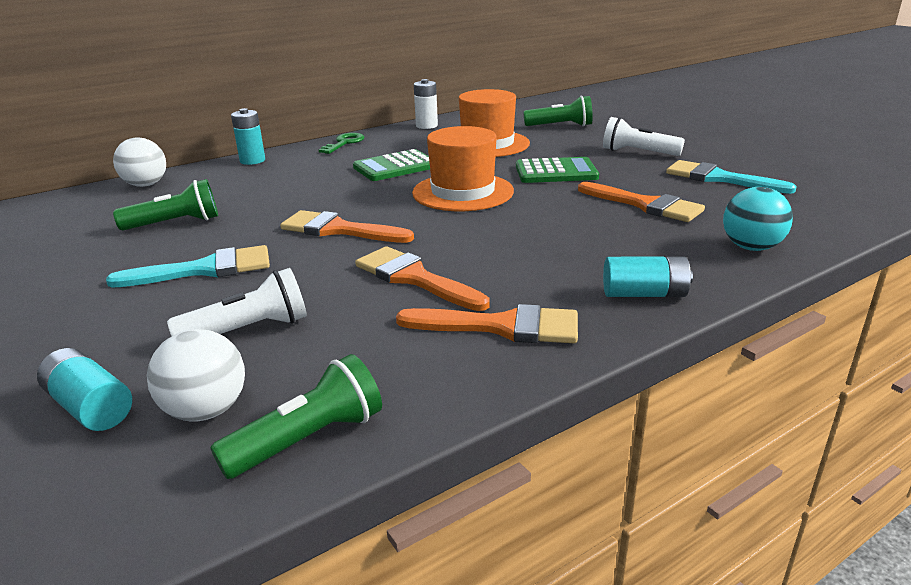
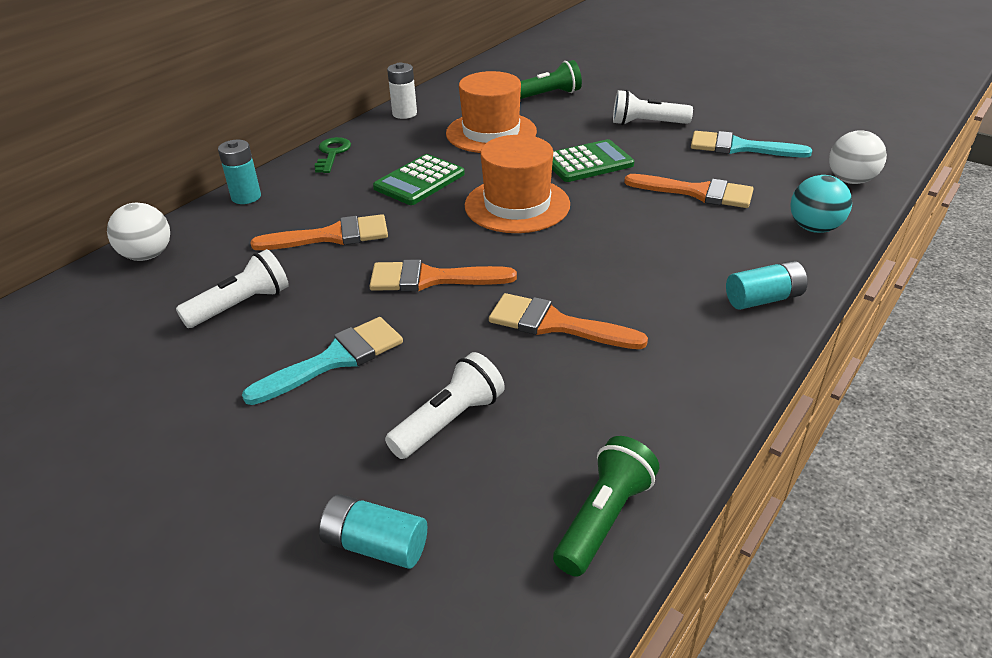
camera: 20 degrees left, 10 degrees up
green flashlight [113,179,218,231] -> white flashlight [176,249,289,328]
white ball [147,329,245,422] -> white ball moved to [829,130,887,184]
orange brush [396,304,578,343] -> orange brush moved to [251,214,388,250]

